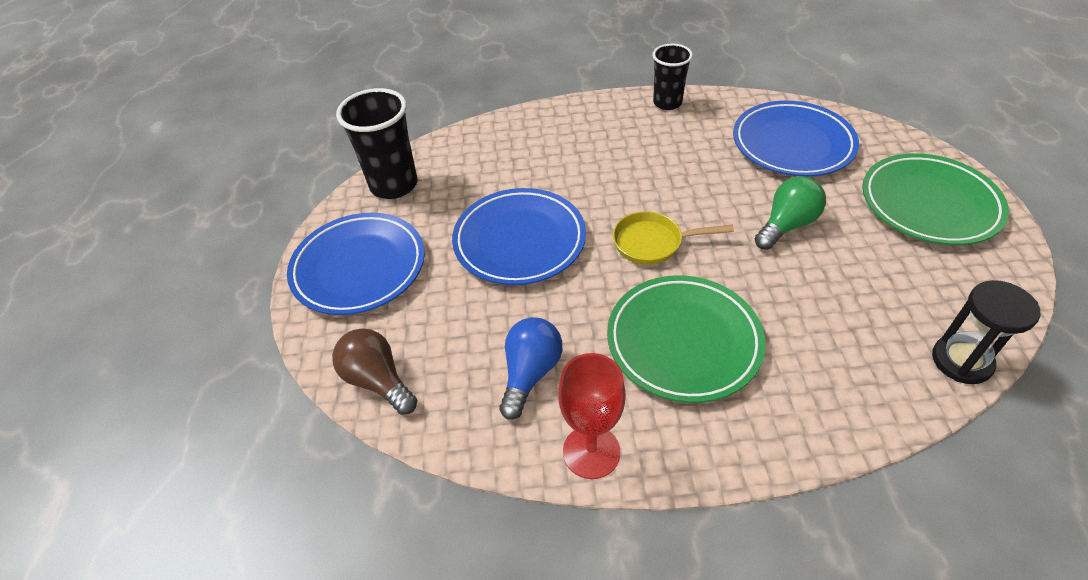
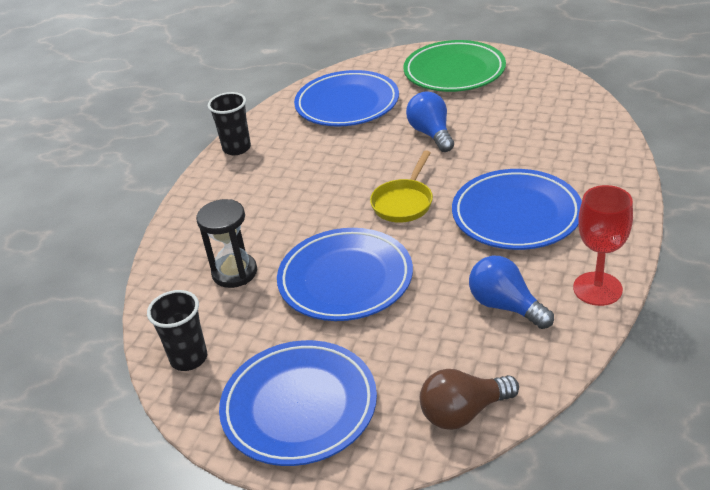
camera: 65 degrees left, 10 degrees down
black cup [336,88,417,199] -> black cup [147,290,207,371], size x0.65
green plate [607,275,766,403] -> blue plate [452,169,582,250]
green light bulb [755,176,826,250] -> blue light bulb [406,91,454,152]
black hourglass [932,280,1040,384] -> black hourglass moved to [196,199,257,288]

